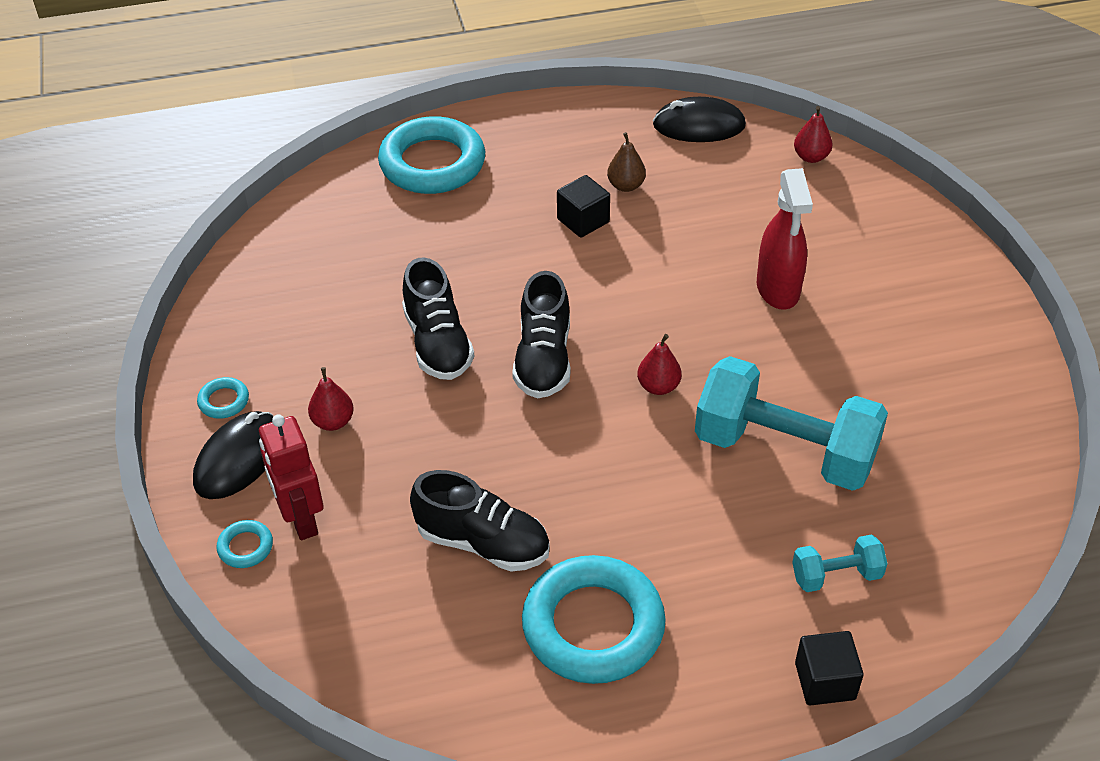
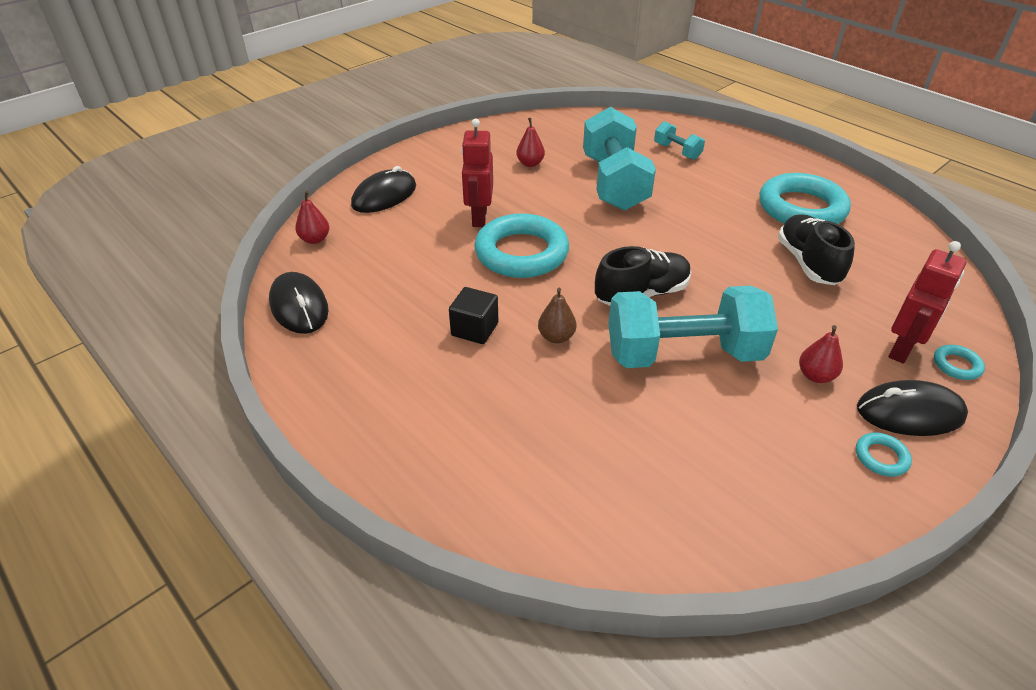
camera: 120 degrees left, 5 degrees down
turquoise ring [378,116,485,194] -> turquoise ring moved to [474,213,569,278]
black shoe [402,257,475,380] -> turquoise dumbbell [608,286,778,368]
brown pear [607,132,646,192] -> brown pear moved to [538,288,576,343]
red pear [637,334,682,395] -> red pear moved to [516,118,545,167]
red spray bottle [757,168,813,309] -> red robot [461,118,493,227]
black cube [795,631,864,706] -> none
none -> black mouse [351,166,416,213]

